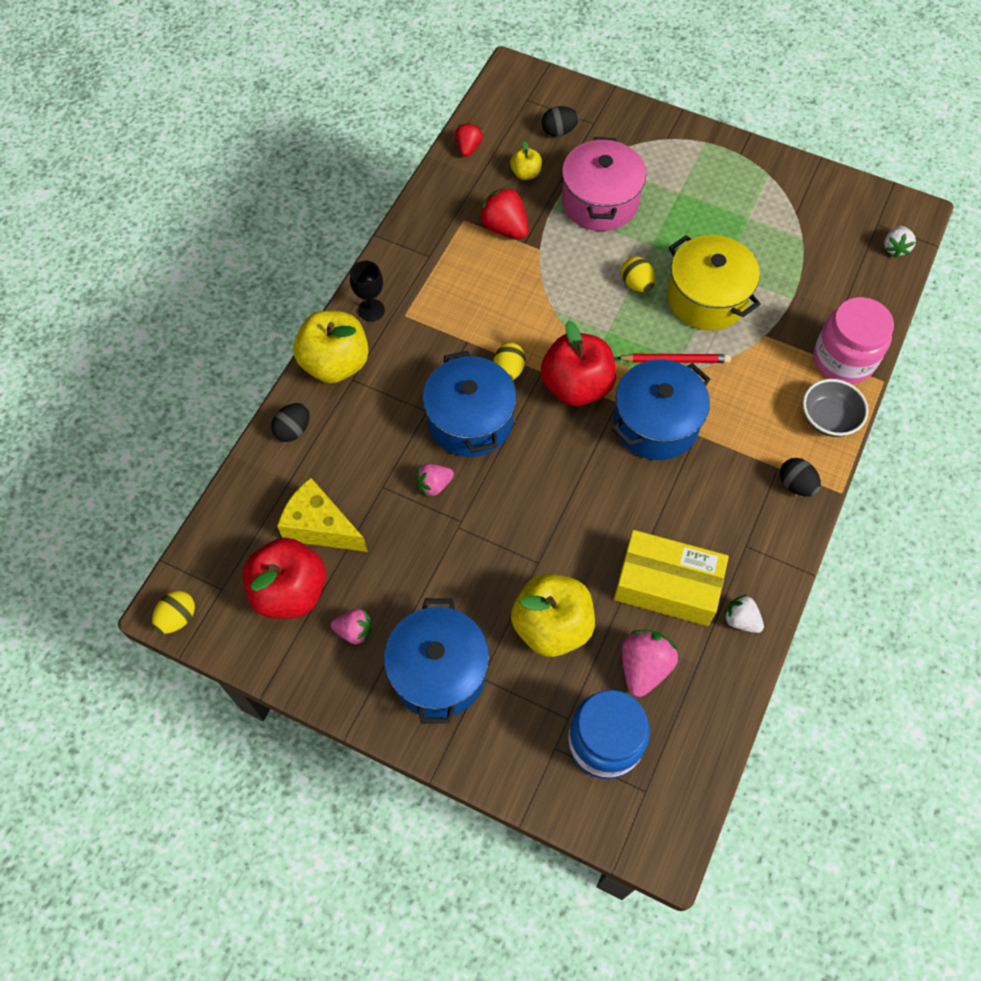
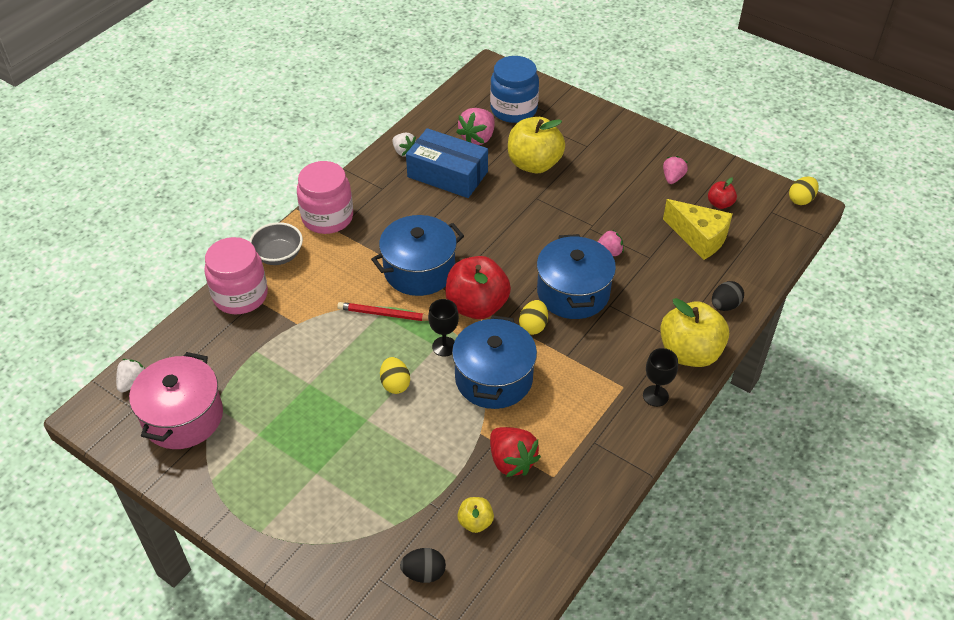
camera: 170 degrees left, 15 degrees down
red apple [242,538,326,619] -> red apple [708,178,737,209], size x0.48
pink strawberry [331,609,371,645] -> pink strawberry turned 90 degrees clockwise [663,156,688,184]
blue pot [384,598,489,723] -> blue pot moved to [452,315,537,409]
red strawberry [455,122,483,157] -> none
pink pot [562,137,646,231] -> pink pot moved to [129,352,223,449]
yellow box [614,530,729,626] -> blue box [406,128,488,198]
yellow pot [667,235,761,330] -> none
black egg [780,458,821,497] -> pink jar [297,161,353,234]
none -> black goblet [428,299,459,357]

